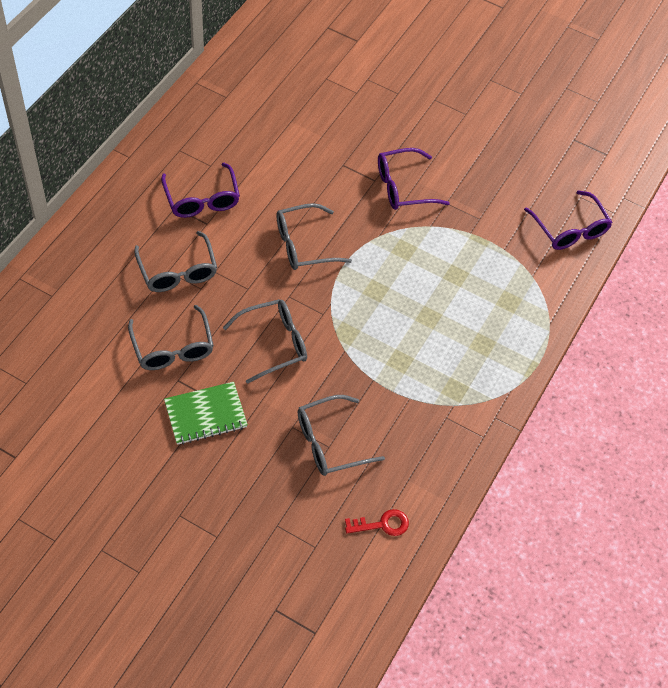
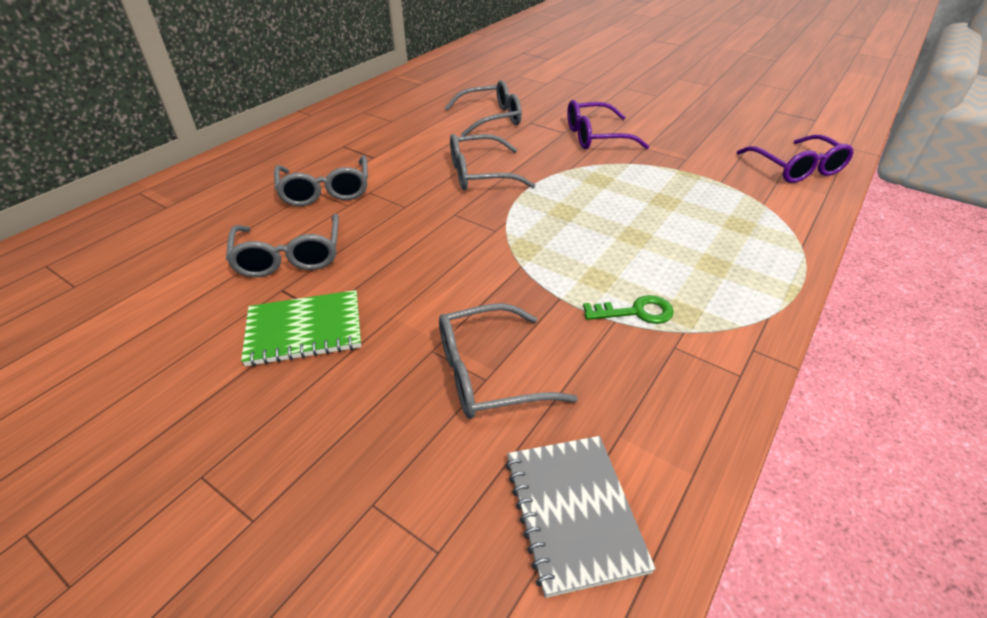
camera: 10 degrees right, 15 degrees down
purple glasses [161,163,240,218] -> none
grey glasses [223,299,307,384] -> grey glasses moved to [445,80,522,136]
red key [345,509,409,536] -> grey notebook [506,436,656,598]
none -> green key [583,295,674,324]

